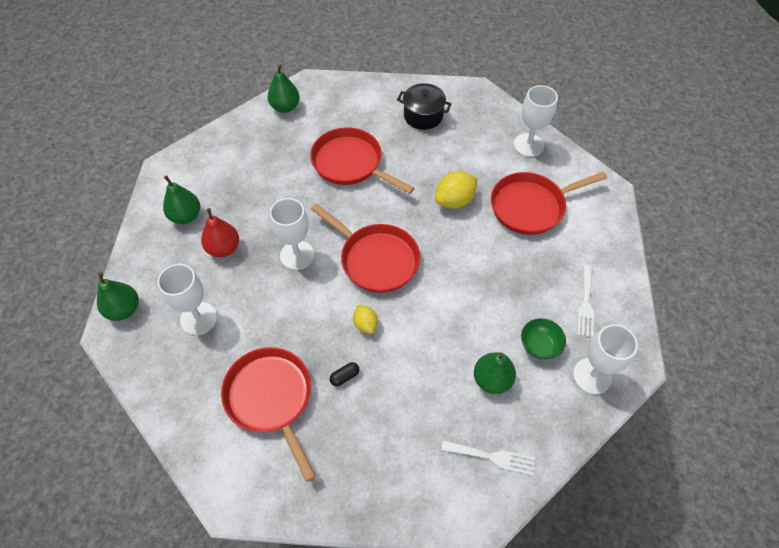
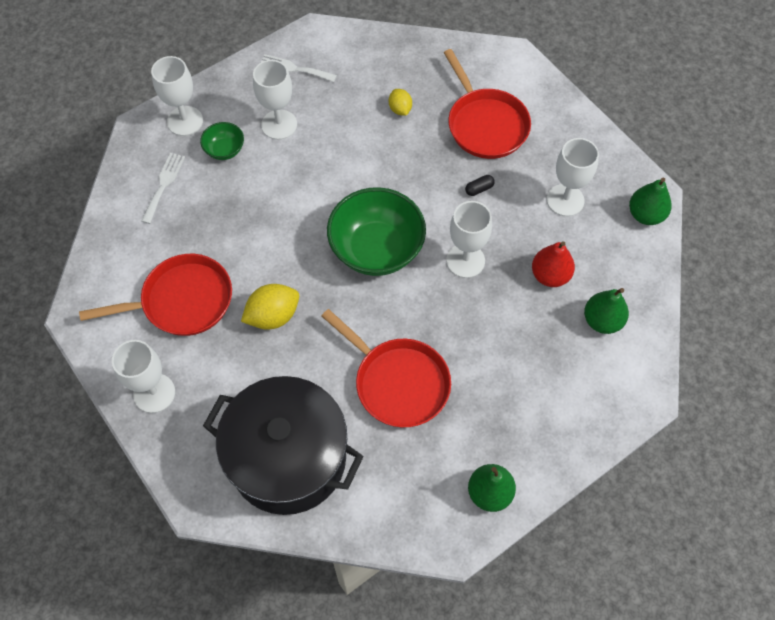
camera: 175 degrees left, 5 degrees up
red pan [311,204,420,293] -> green bowl [327,187,426,276]
black capsule [330,362,359,386] -> black capsule moved to [465,175,495,196]
yellow lemon [353,305,378,334] -> yellow lemon moved to [389,89,412,116]
black pot [397,83,452,130] -> black pot [203,376,364,515], size x2.02
green pear [474,352,516,394] -> white goblet [253,60,297,140]

